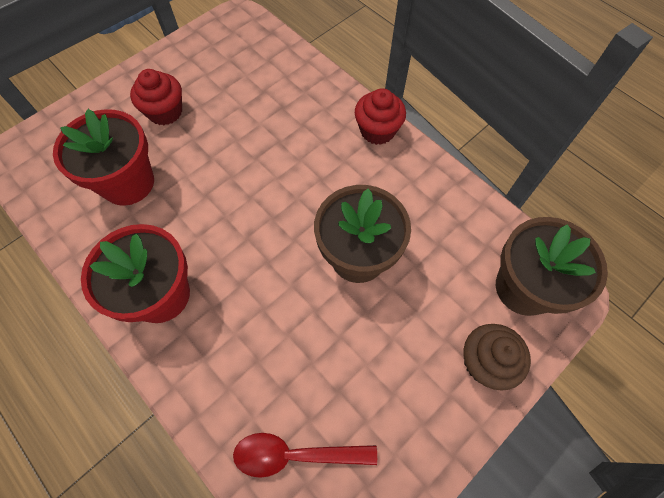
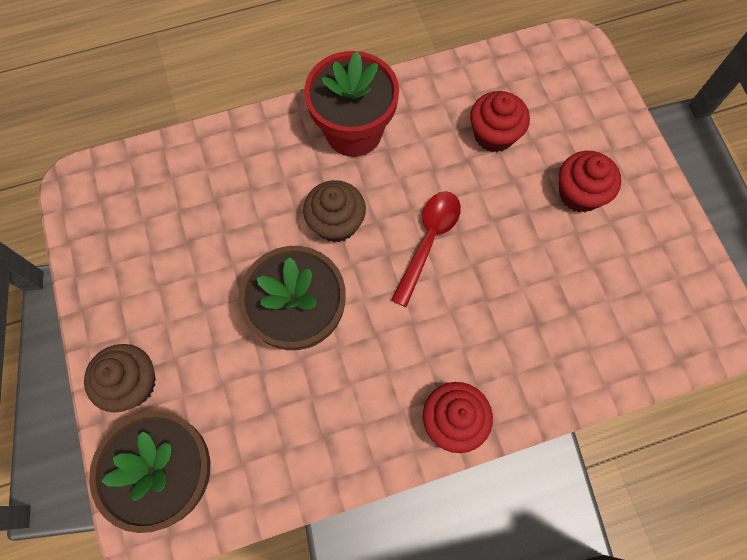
camera: 115 degrees right, 5 degrees up
red flower pot [53,109,154,206] -> red cupcake [470,91,530,152]
red spoon [233,433,377,478] -> red spoon moved to [391,191,461,307]
none -> brown cupcake [303,180,366,242]

